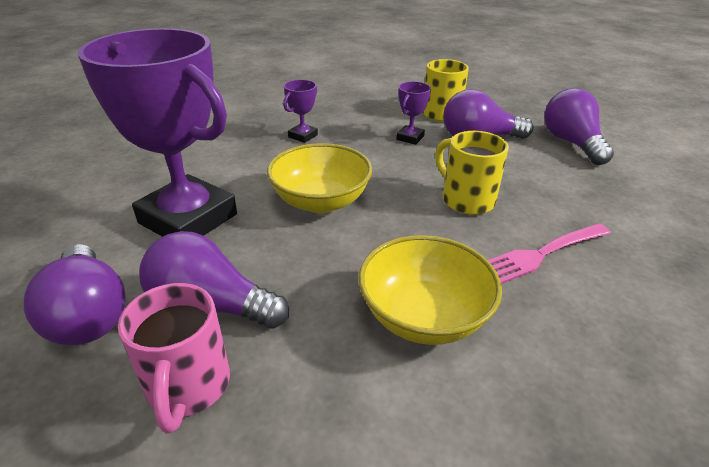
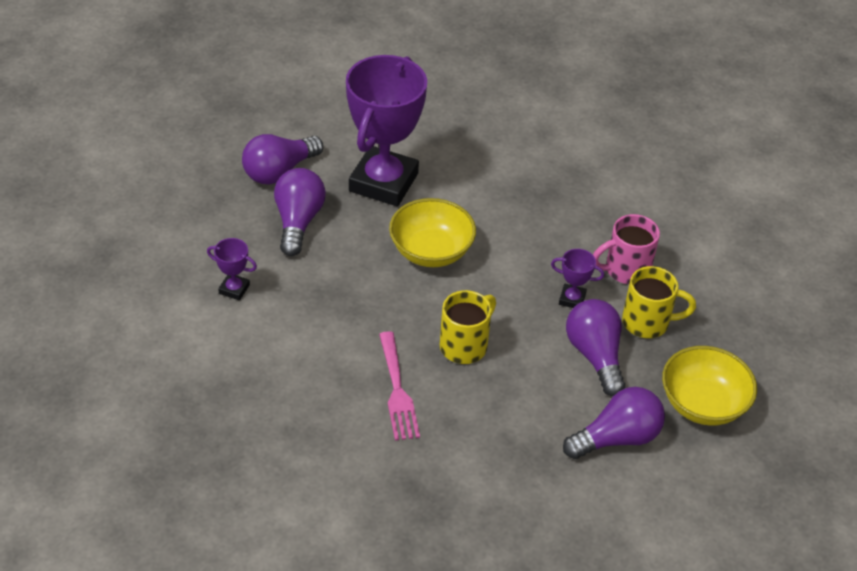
camera: 75 degrees right, 10 degrees up
pink mug [118,283,230,434] -> pink mug moved to [593,214,660,284]
purple trophy [283,80,318,143] -> purple trophy moved to [207,238,257,300]
yellow bowl [359,235,502,345] -> yellow bowl moved to [662,346,757,426]
pink fork [488,223,611,284] -> pink fork turned 150 degrees counterclockwise [379,331,420,441]

